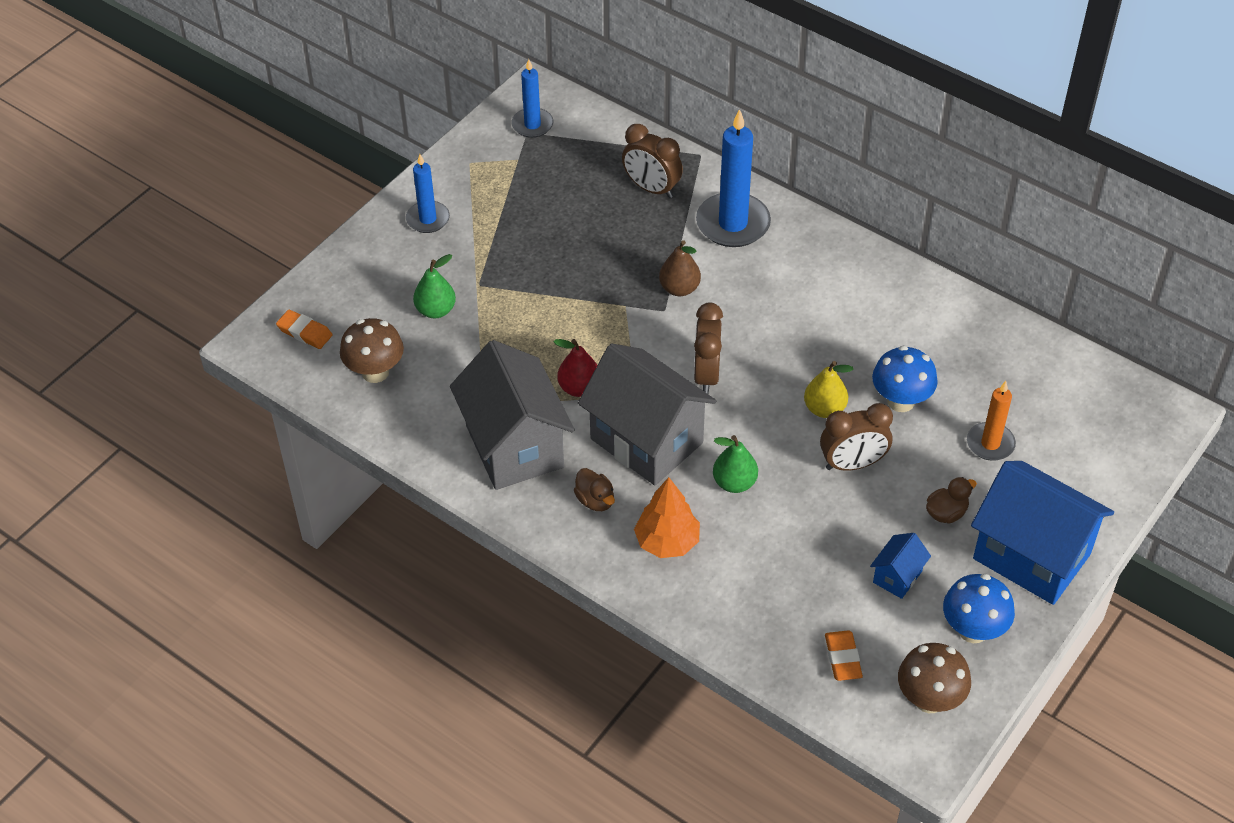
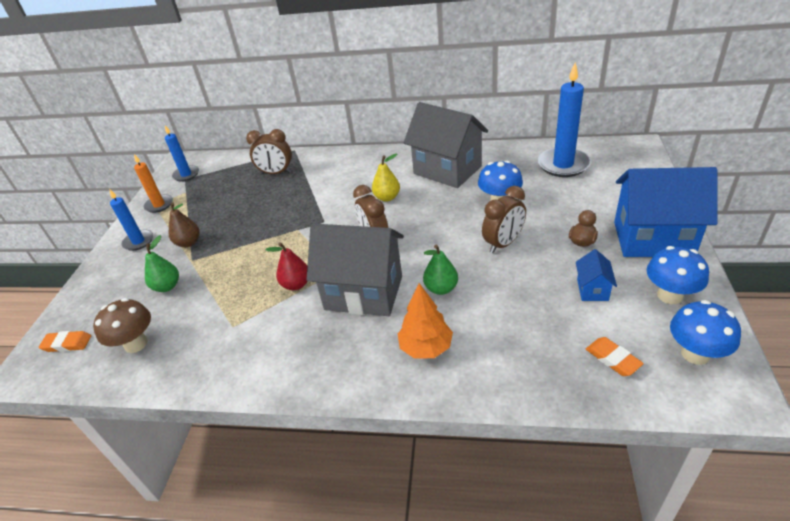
camera: 25 degrees left, 10 degrees down
grey house [450,340,574,490] -> grey house moved to [404,102,488,188]
brown duck [574,468,615,511] -> none
brown pear [659,240,701,296] -> brown pear moved to [169,202,200,247]
blue candle [696,109,771,247] -> blue candle moved to [538,62,591,177]
yellow pear [804,361,854,418] -> yellow pear moved to [372,154,400,202]
brown mushroom [898,643,971,713] -> blue mushroom [670,300,741,365]
orange candle [967,381,1016,461] -> orange candle moved to [134,154,173,213]

